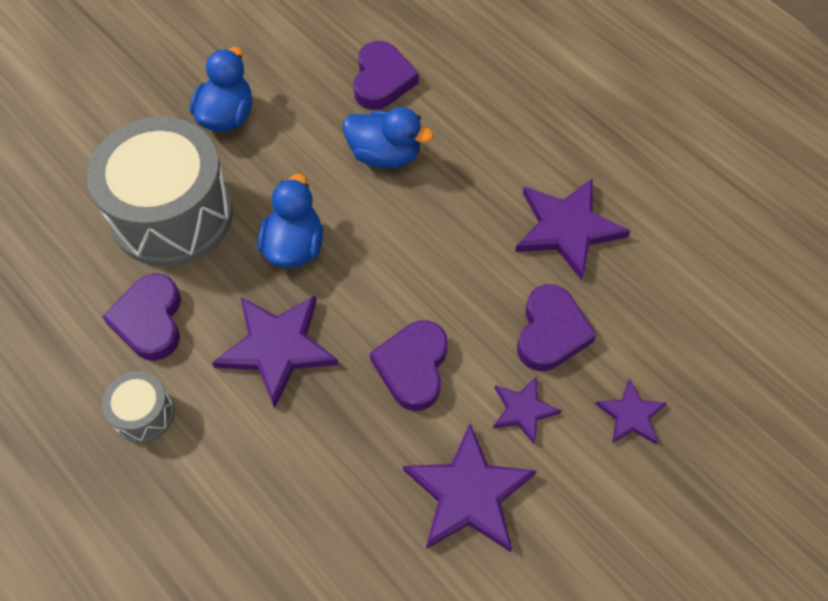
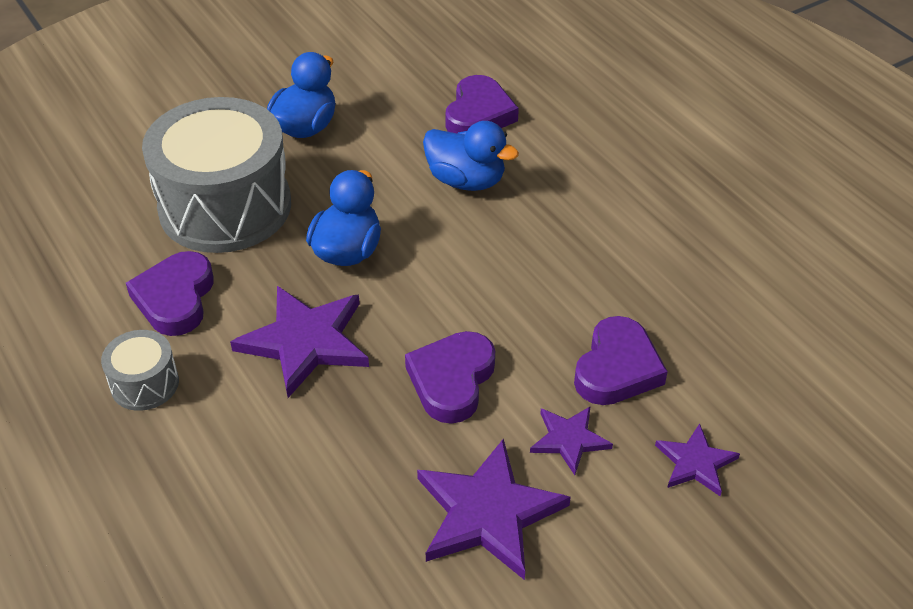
camera: 10 degrees right, 15 degrees down
purple star [515,179,630,281] -> none

